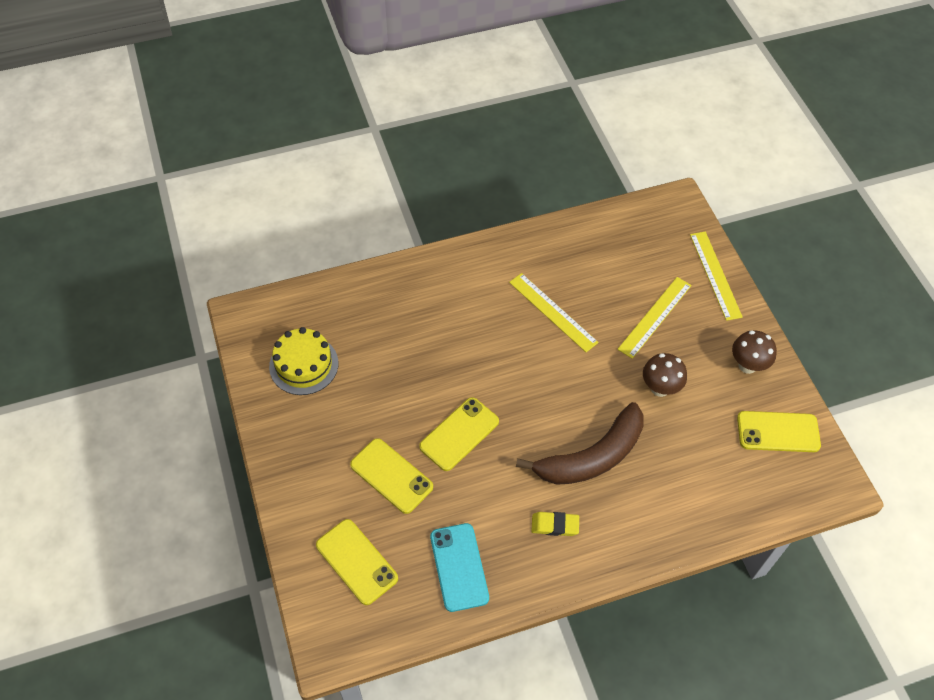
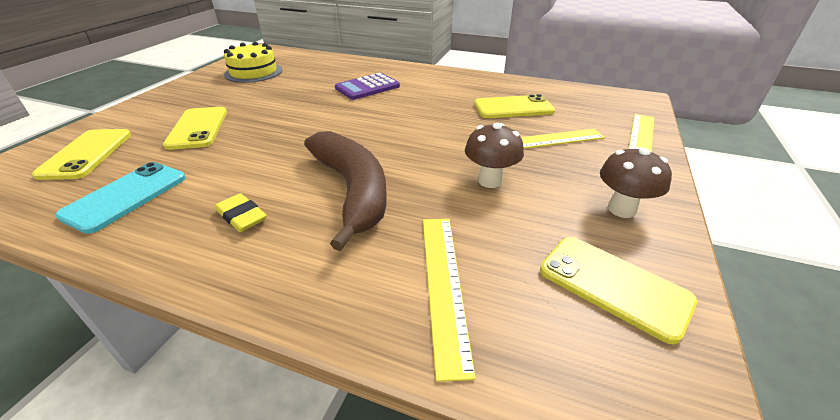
camera: 40 degrees right, 20 degrees down
yellow phone [419,397,499,471] -> yellow phone moved to [474,94,555,118]
yellow ruler [509,273,599,352] -> yellow ruler moved to [423,219,476,382]
brown banana [516,402,643,485] -> brown banana turned 120 degrees counterclockwise [304,131,387,251]
none -> purple calculator [335,73,400,100]

